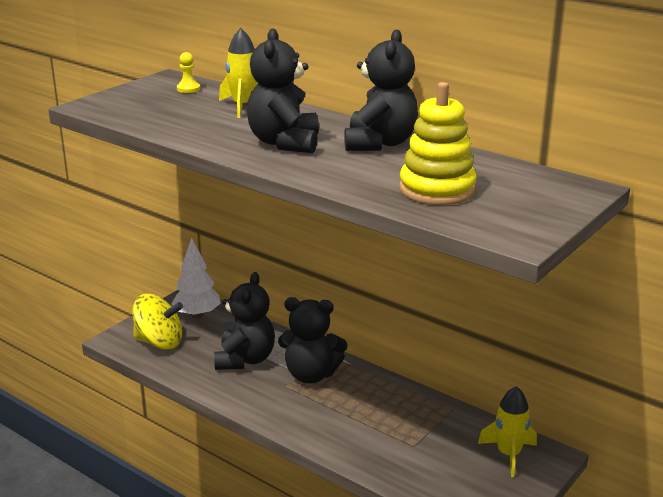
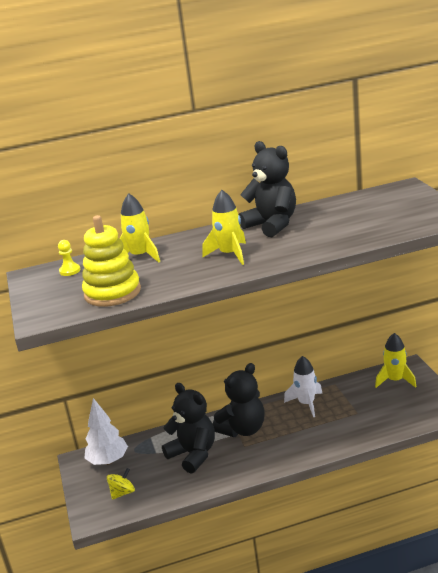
camera: 50 degrees left, 0 degrees up
yellow spinning top [133,294,183,349] -> yellow spinning top [107,468,135,500], size x0.55
black teddy bear [247,28,319,153] -> yellow rocket [203,190,246,265]
yellow stacking toy [399,82,477,205] -> yellow stacking toy moved to [82,215,141,307]
none -> white rocket [284,356,322,417]

